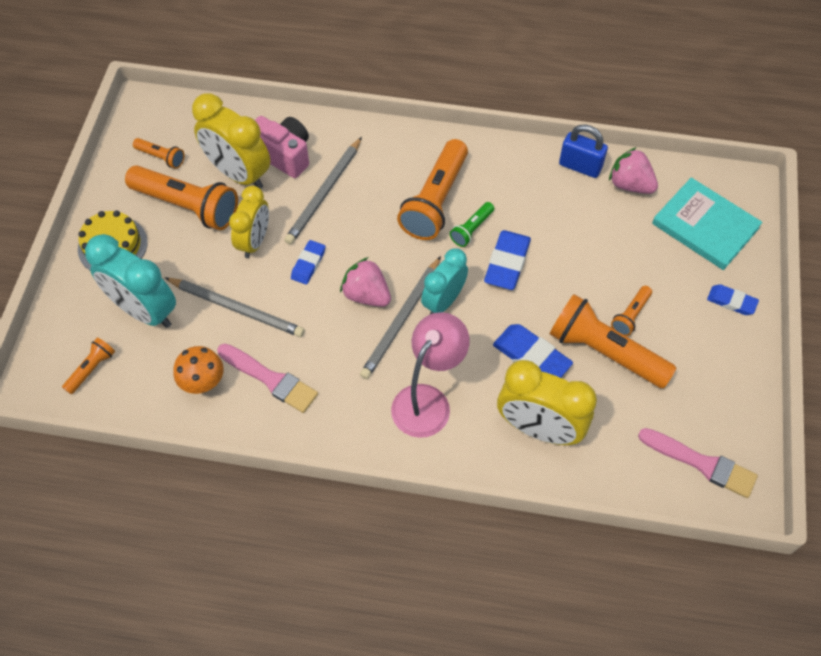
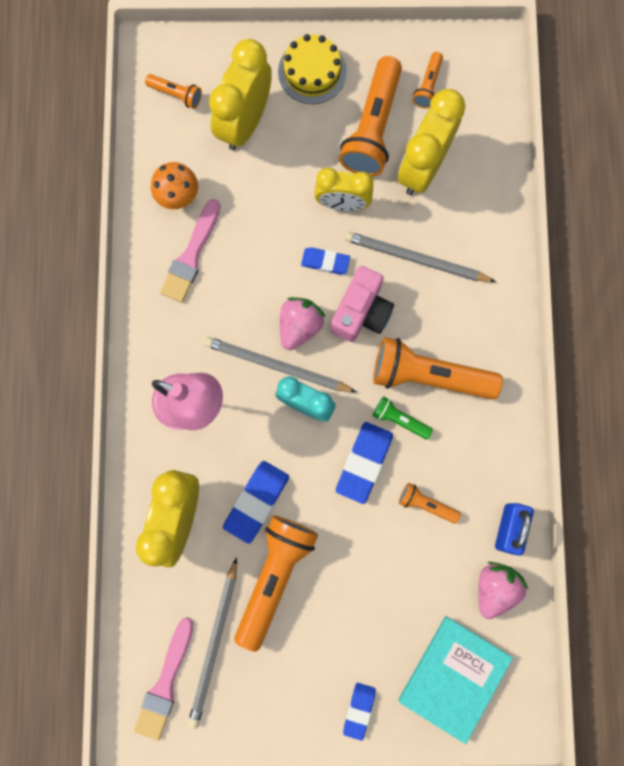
camera: 80 degrees right, 20 degrees up
turquoise clock [85,234,176,328] -> yellow clock [209,39,272,150]
grey pencil [165,278,305,337] -> grey pencil moved to [188,557,237,729]
pink camera [255,116,309,178] -> pink camera moved to [331,266,394,342]
blue eraser [484,230,531,290] -> blue eraser turned 75 degrees counterclockwise [336,422,393,504]
orange flashlight [611,286,652,336] -> orange flashlight moved to [399,483,461,524]

